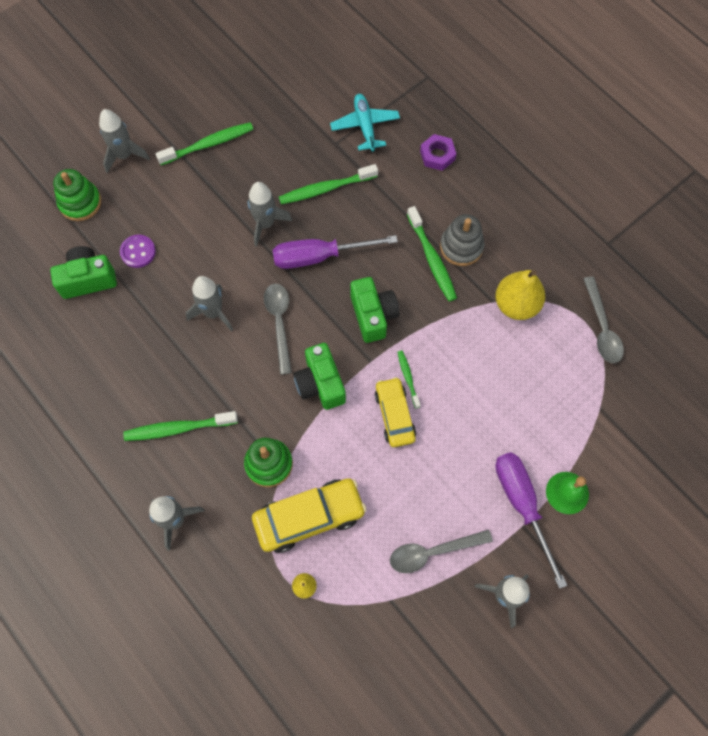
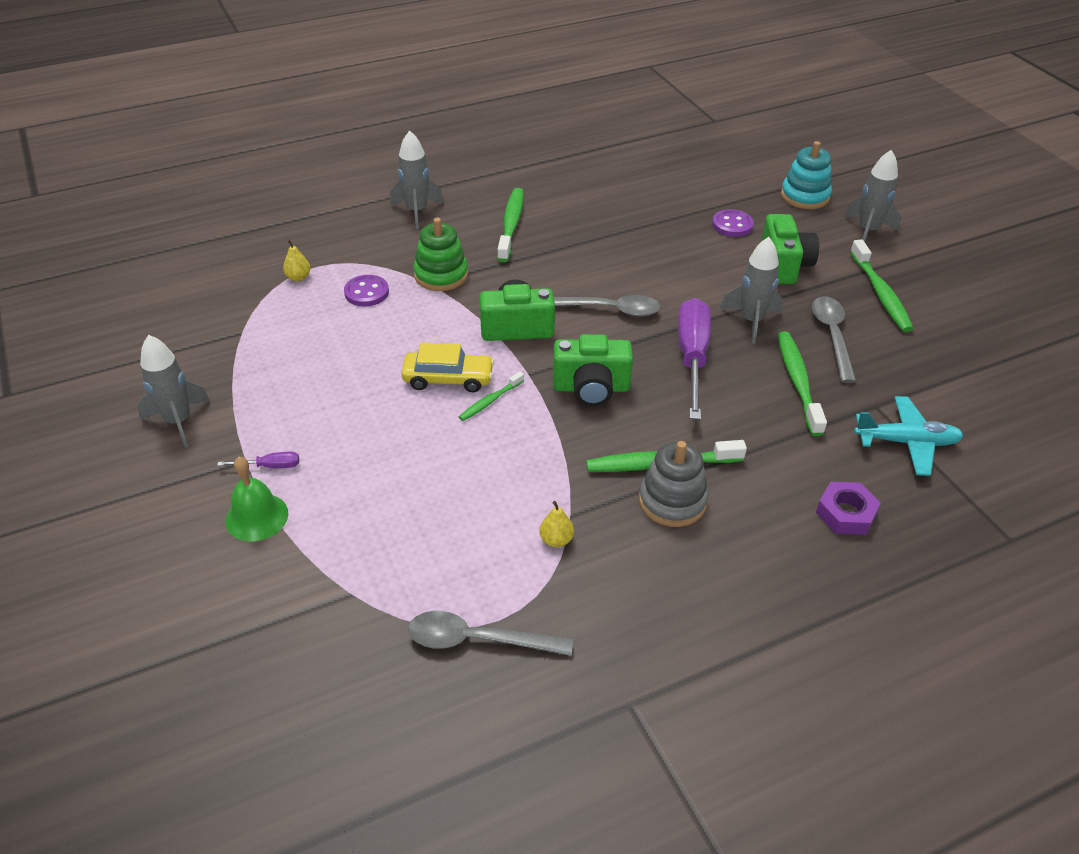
camera: 105 degrees right, 25 degrees down
green camera [50,246,117,299] -> green camera moved to [761,214,819,284]
green stacking toy [53,169,101,221] -> turquoise stacking toy [781,141,832,209]
grey rocket [186,276,233,332] -> none
yellow car [252,478,367,553] -> purple button [344,275,389,306]
grey spoon [390,530,493,573] -> grey spoon moved to [812,296,856,383]
green toothbrush [398,350,421,408] -> green toothbrush turned 135 degrees clockwise [459,371,524,421]
yellow pear [495,270,545,320] -> yellow pear [539,501,574,547], size x0.45
purple screwdriver [495,452,567,589] -> purple screwdriver [217,452,299,468], size x0.42

